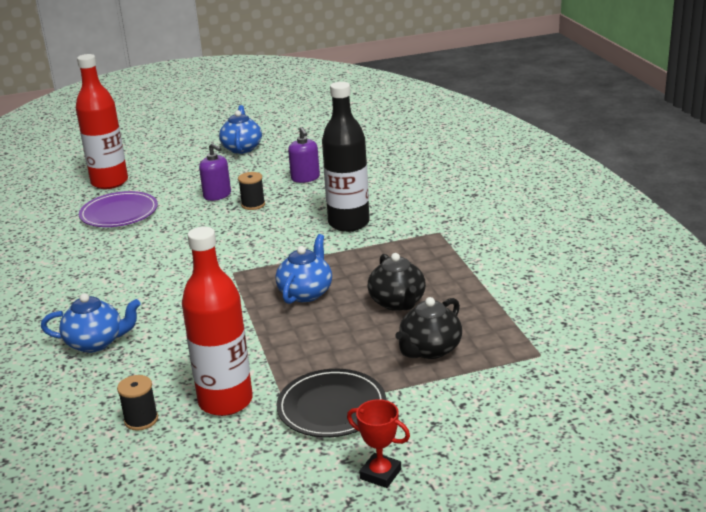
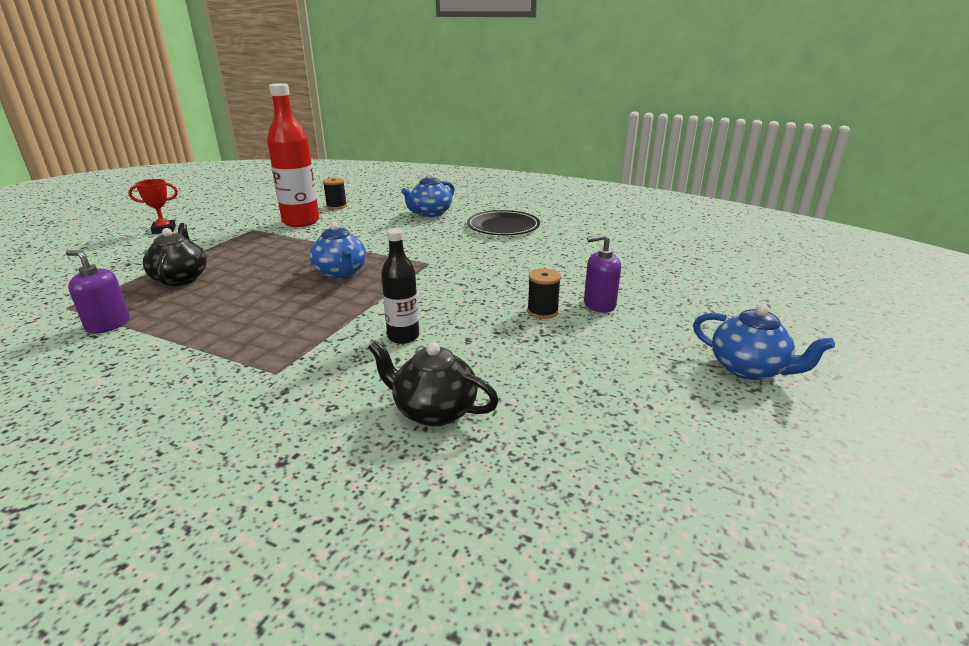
camera: 130 degrees right, 0 degrees up
red bottle [76,54,128,189] -> none
purple plate [79,191,158,227] -> none
black plate [277,369,386,437] -> black plate moved to [467,210,540,235]
purple soap dispenser [288,127,320,183] -> purple soap dispenser moved to [66,250,130,334]
black bottle [322,82,370,232] -> black bottle [381,228,419,344], size x0.57
black teapot [368,253,426,311] -> black teapot moved to [368,341,499,426]

